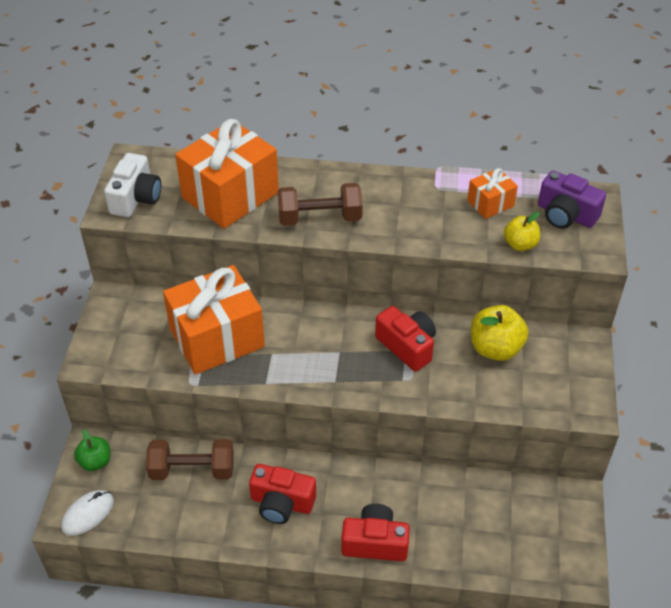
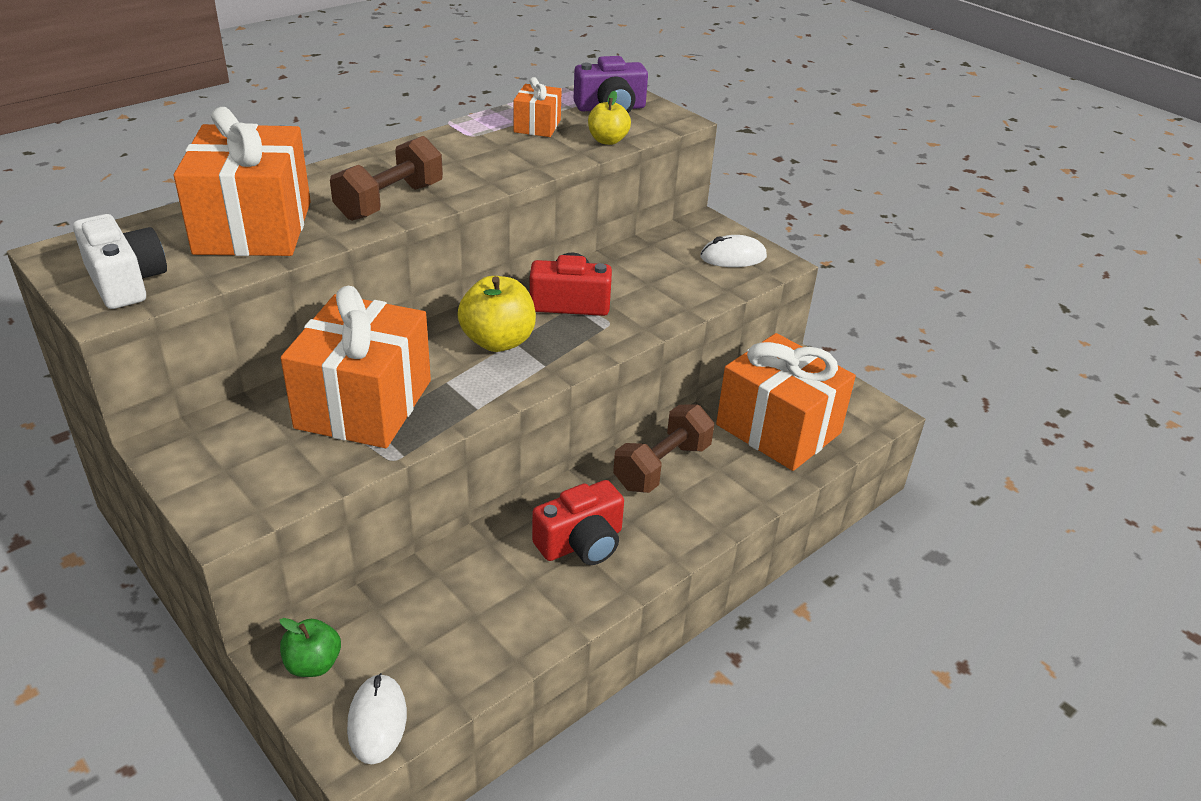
camera: 50 degrees left, 10 degrees down
brown dumbbell [146,439,234,480] -> brown dumbbell moved to [613,405,714,493]
red camera [341,504,410,561] -> none
yellow apple [471,305,528,361] -> yellow apple moved to [457,276,536,352]
none -> white mouse [700,235,767,267]
none -> orange gift [716,333,856,471]

